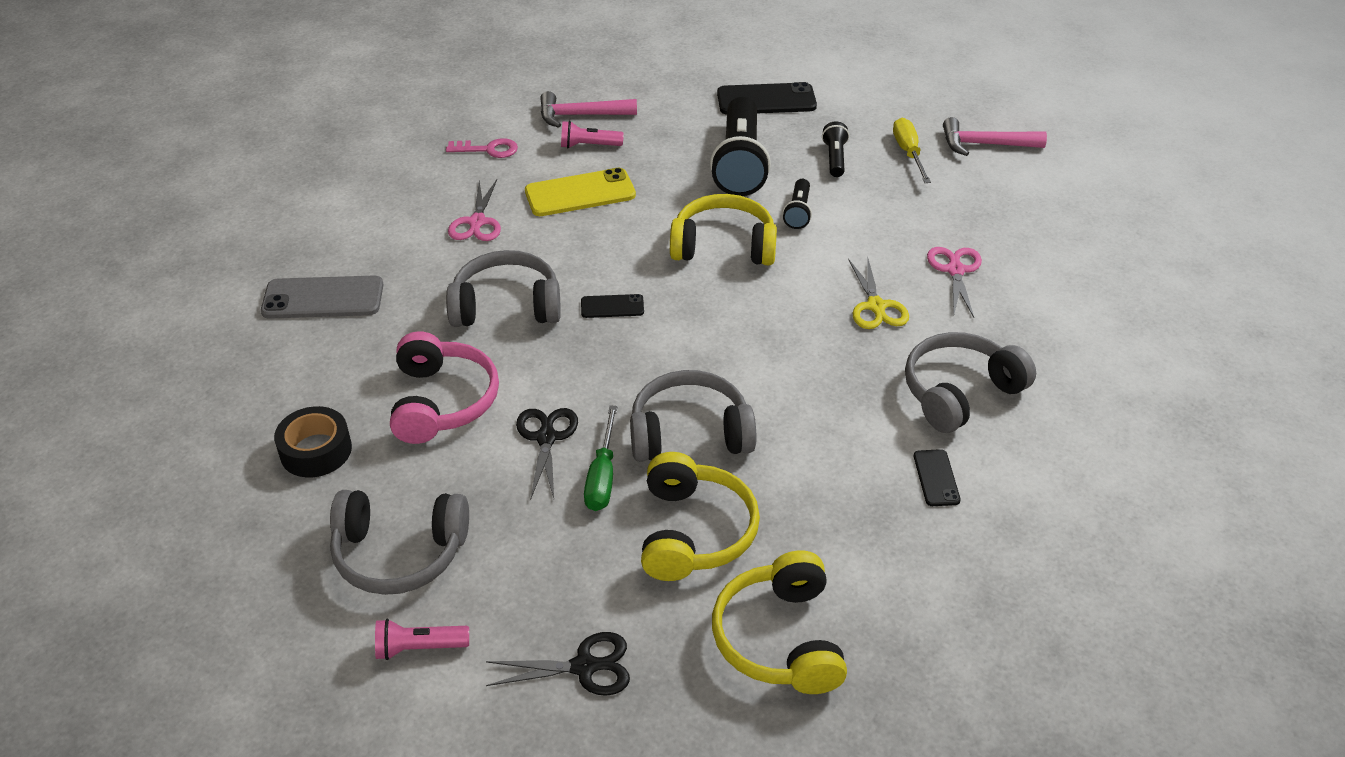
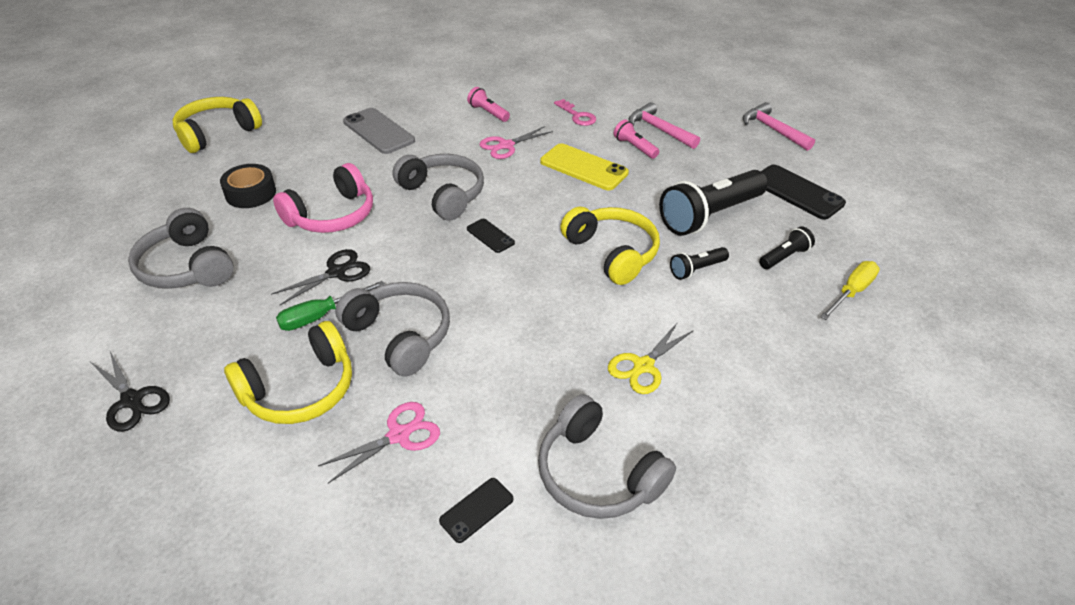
camera: 50 degrees right, 0 degrees up
pink flashlight [375,619,469,660] -> pink flashlight moved to [467,87,510,122]
yellow headphones [712,550,847,694] -> yellow headphones moved to [173,97,262,153]
grey headphones [905,332,1036,433] -> grey headphones turned 150 degrees counterclockwise [538,394,676,519]
pink scissors [927,247,982,318] -> pink scissors moved to [318,402,440,483]
pink hammer [943,117,1047,156] -> pink hammer moved to [743,102,815,151]

